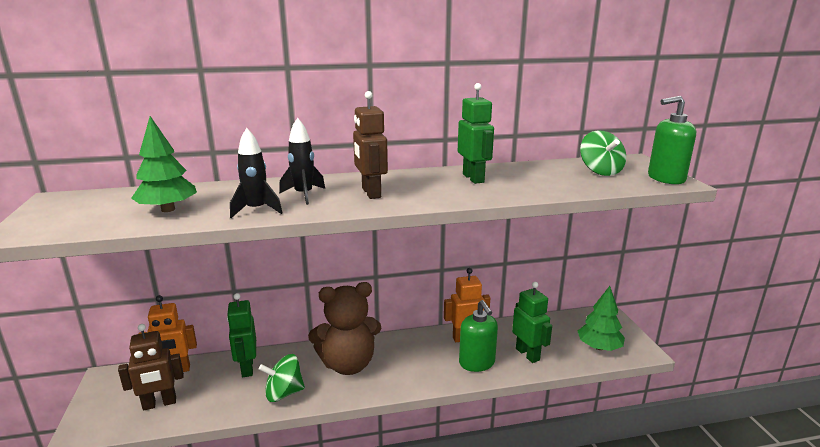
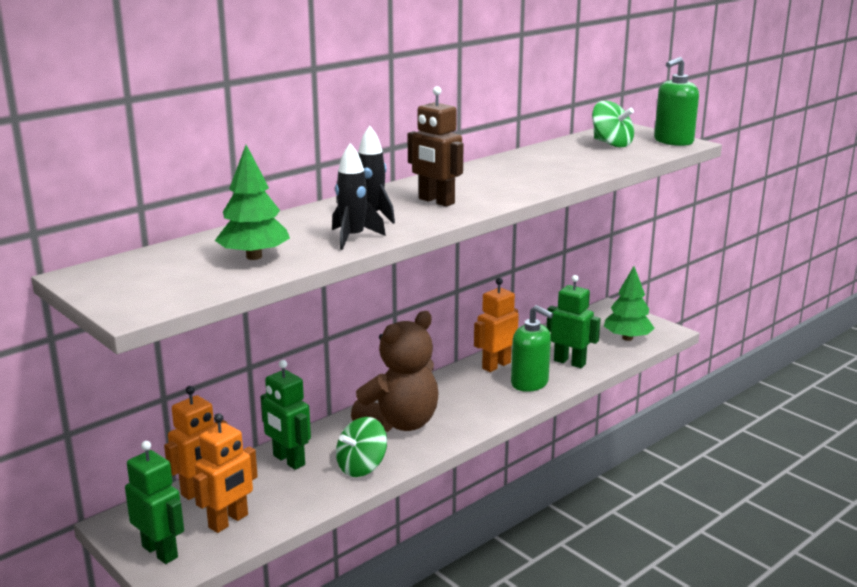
camera: 30 degrees left, 0 degrees up
brown robot [118,324,184,411] -> orange robot [193,413,258,533]
green robot [458,83,494,184] -> green robot moved to [125,441,184,564]

